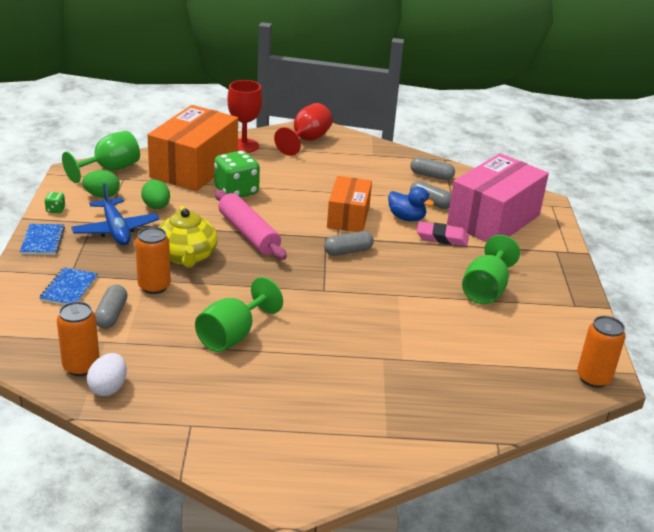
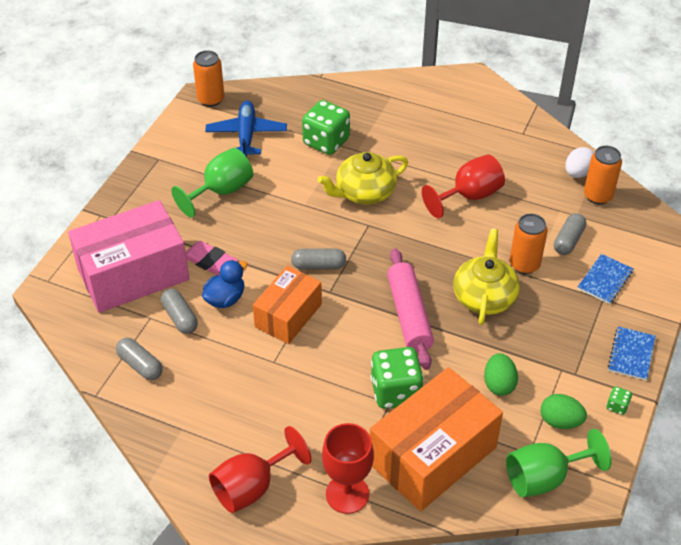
camera: 155 degrees left, 15 degrees up
blue plane [71,183,159,245] -> blue plane moved to [205,100,287,157]
green goblet [195,277,283,352] -> red goblet [422,155,505,218]
blue duck [388,187,434,221] -> blue duck turned 75 degrees clockwise [202,260,247,308]
none -> green dice [302,100,350,155]
none -> yellow teapot [318,152,408,205]

